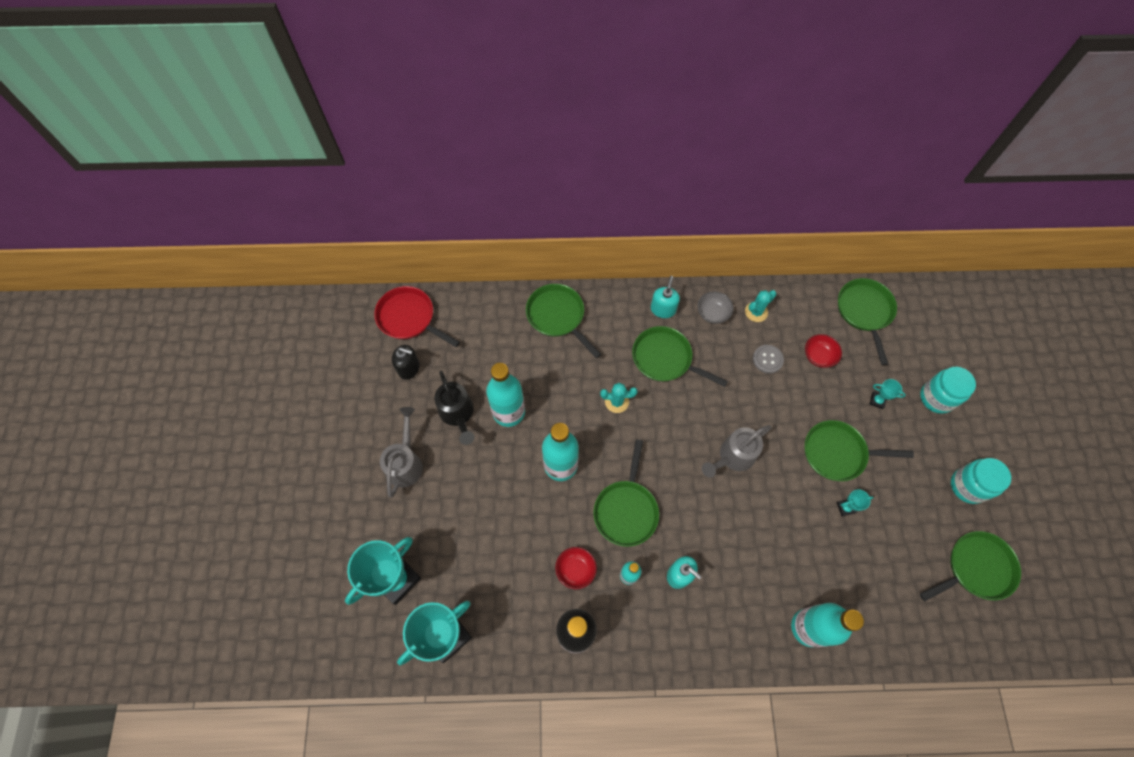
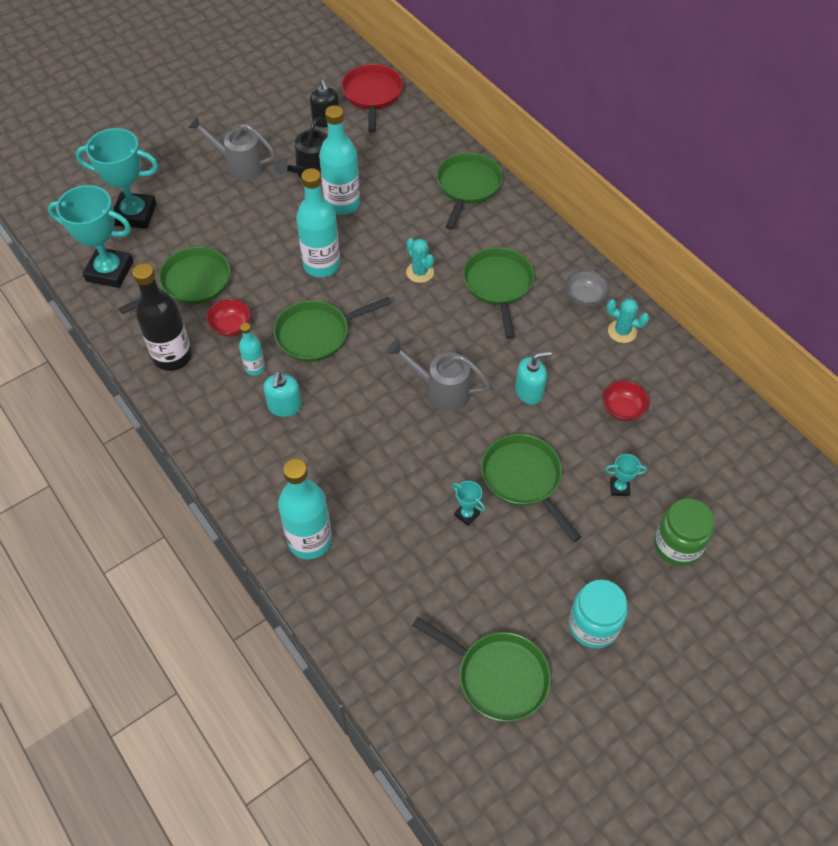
camera: 55 degrees right, 10 degrees down
grey watering can [380,407,423,498] -> grey watering can turned 135 degrees counterclockwise [188,116,276,180]
turquoise soap dispenser [651,276,680,318] -> turquoise soap dispenser moved to [515,351,552,404]
grey button [753,345,784,374] -> none
green pan [838,278,897,365] -> green pan moved to [119,247,231,314]
turquoise trophy [870,379,906,409] -> turquoise trophy turned 75 degrees counterclockwise [605,454,647,496]
turquoise jar [920,367,976,414] -> green jar [654,498,714,566]

